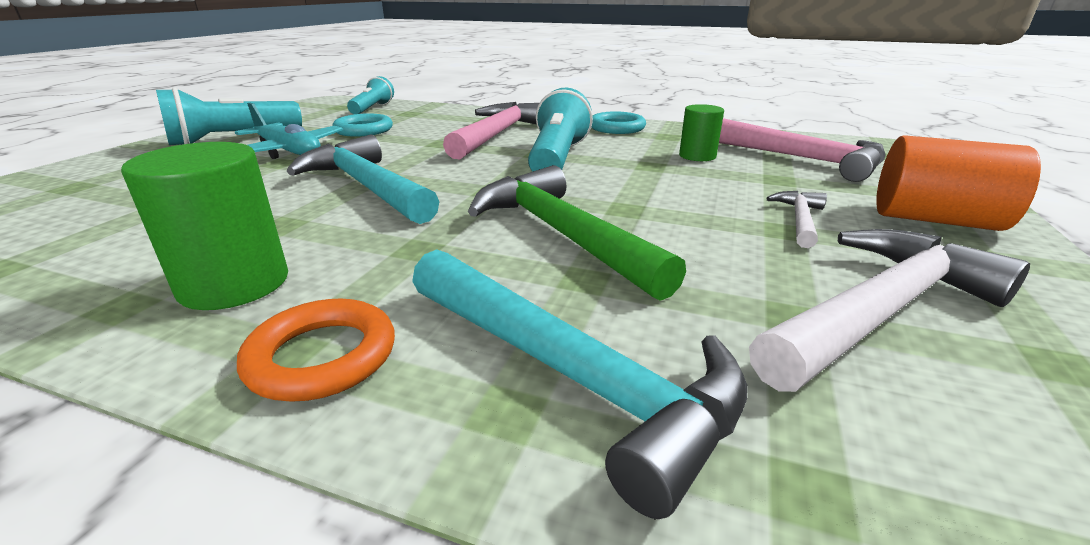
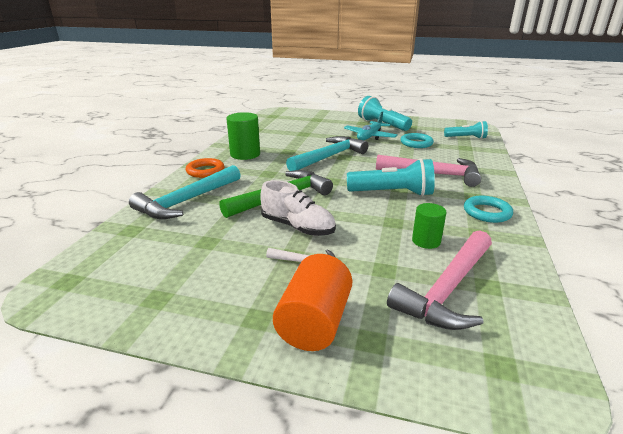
camera: 85 degrees right, 0 degrees up
white hammer [749,229,1030,392] -> none
none -> white shoe [260,180,336,236]

